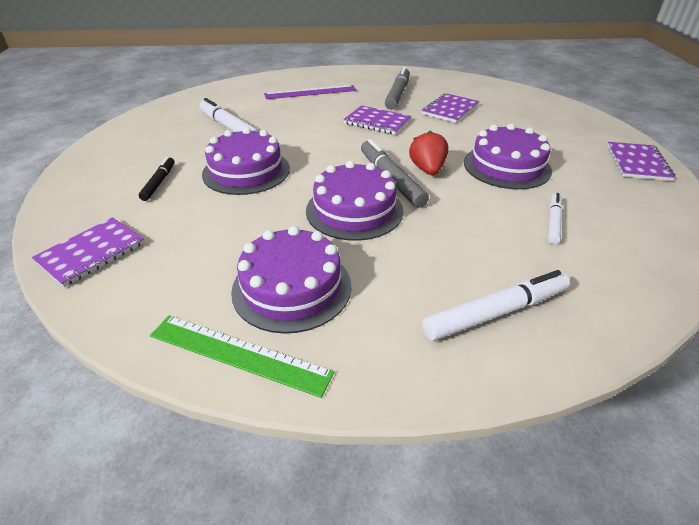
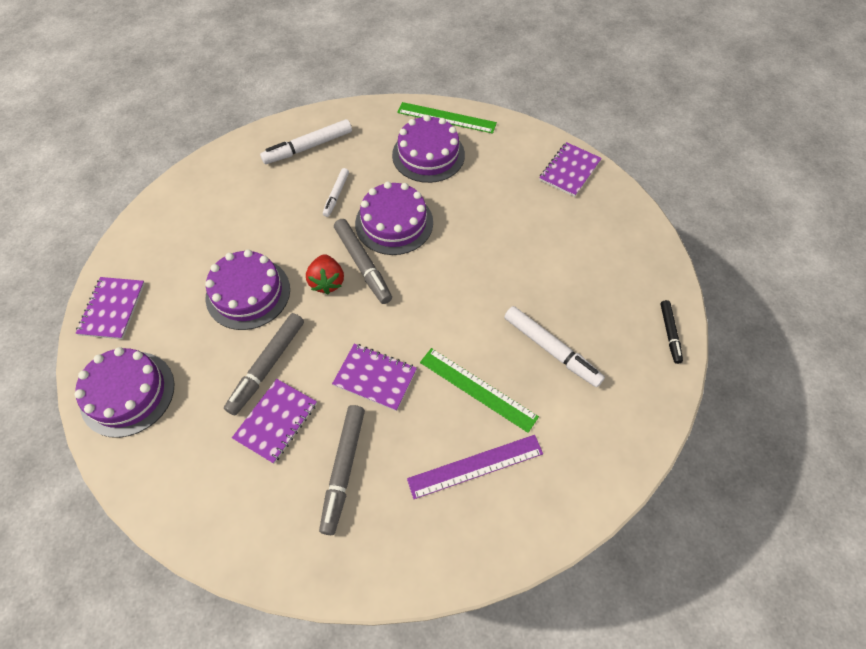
camera: 175 degrees right, 20 degrees up
black marker [139,157,175,201] -> black marker moved to [661,300,683,364]
purple cake [202,127,290,195] -> purple cake moved to [74,347,174,438]
white marker [548,193,562,244] -> white marker moved to [323,168,349,217]
none -> grey marker [224,313,304,415]
none -> green ruler [420,348,539,433]

